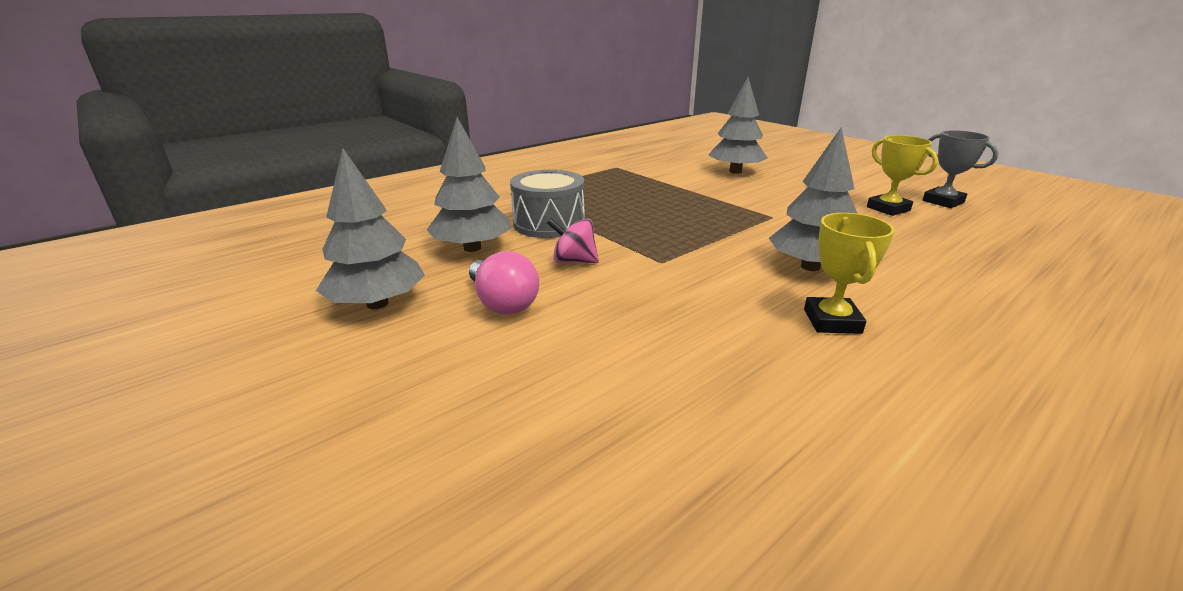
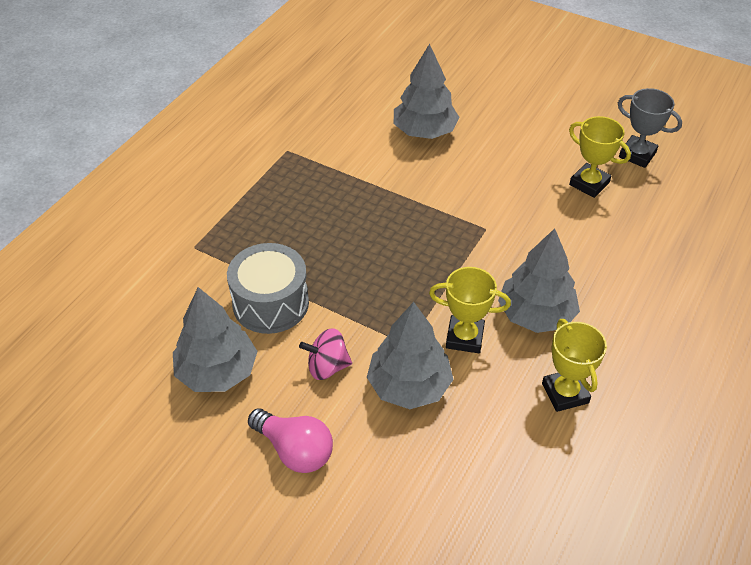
camera: 20 degrees left, 20 degrees up
grey tree [316,148,425,309] -> grey tree moved to [367,302,454,409]
none -> yellow trophy [429,267,511,353]

